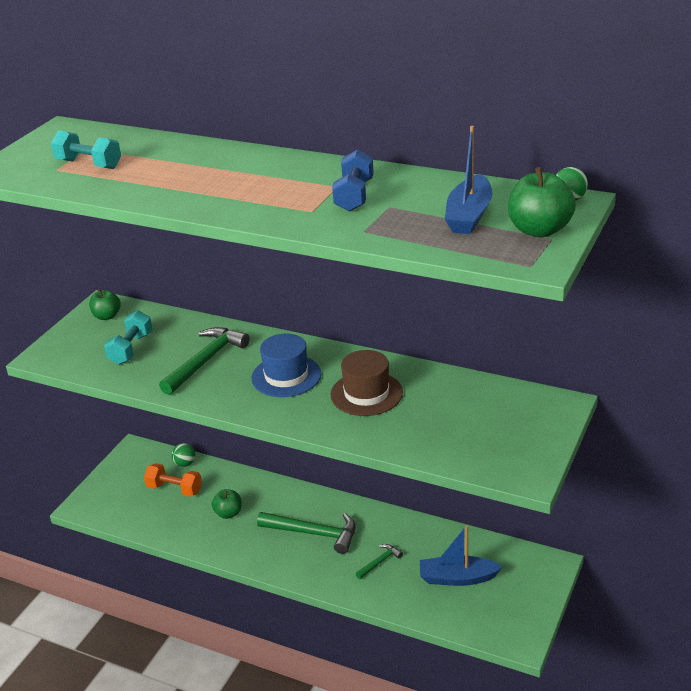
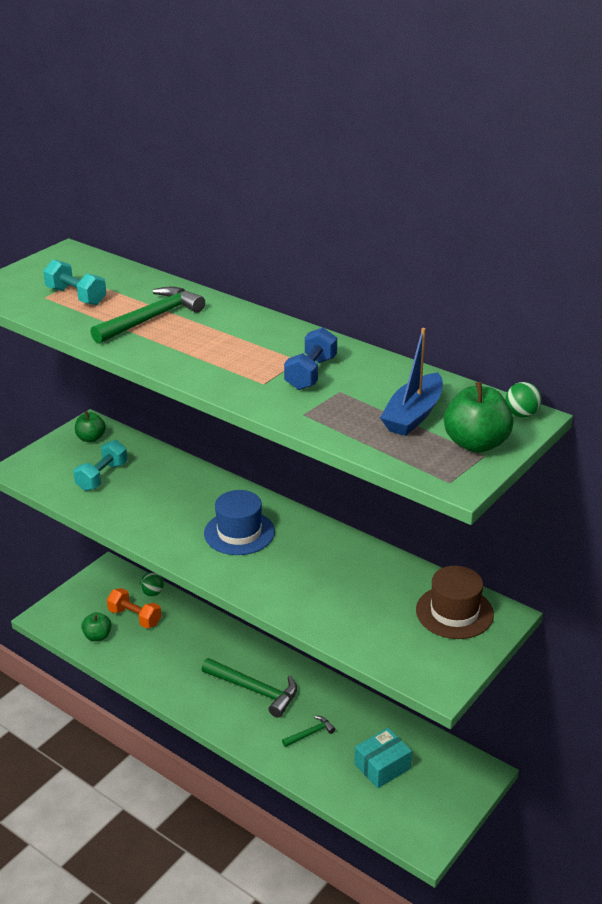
camera: 10 degrees right, 0 degrees up
green hammer [159,327,249,395] -> green hammer moved to [90,286,205,344]
green apple [212,489,241,519] -> green apple moved to [81,612,112,641]
brown hat [330,350,403,416] -> brown hat moved to [416,566,494,639]
blue boat [420,525,503,586] -> turquoise box [355,728,412,788]

